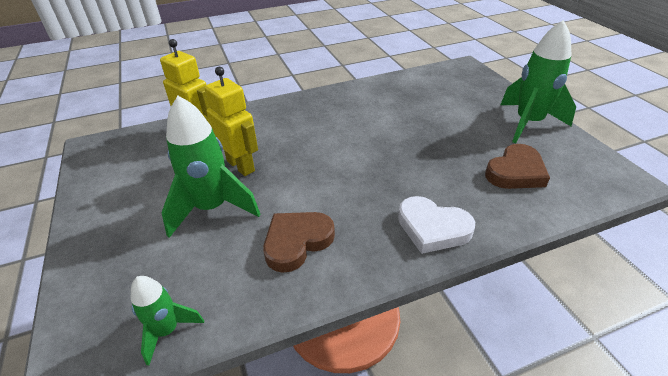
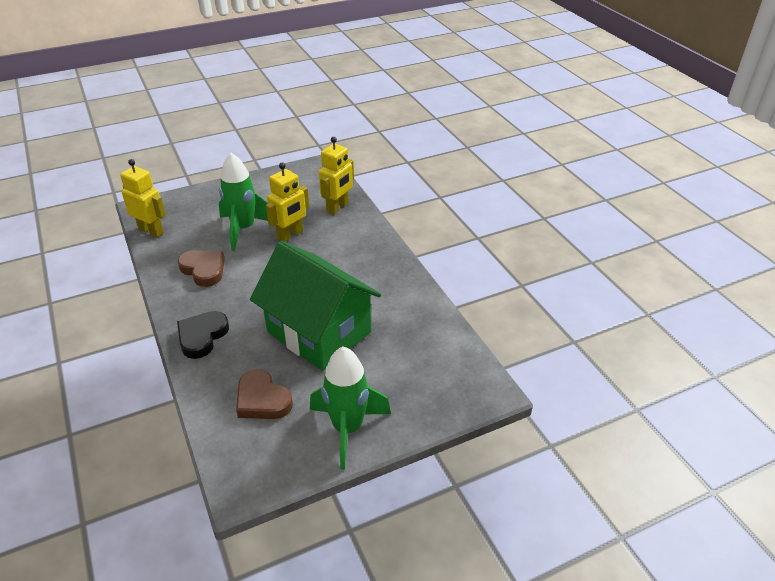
camera: 85 degrees right, 0 degrees up
green rocket [131,276,204,366] -> yellow robot [120,159,166,238]
white heart [398,196,475,254] -> black heart [177,311,229,359]
none -> green house [250,241,381,371]

